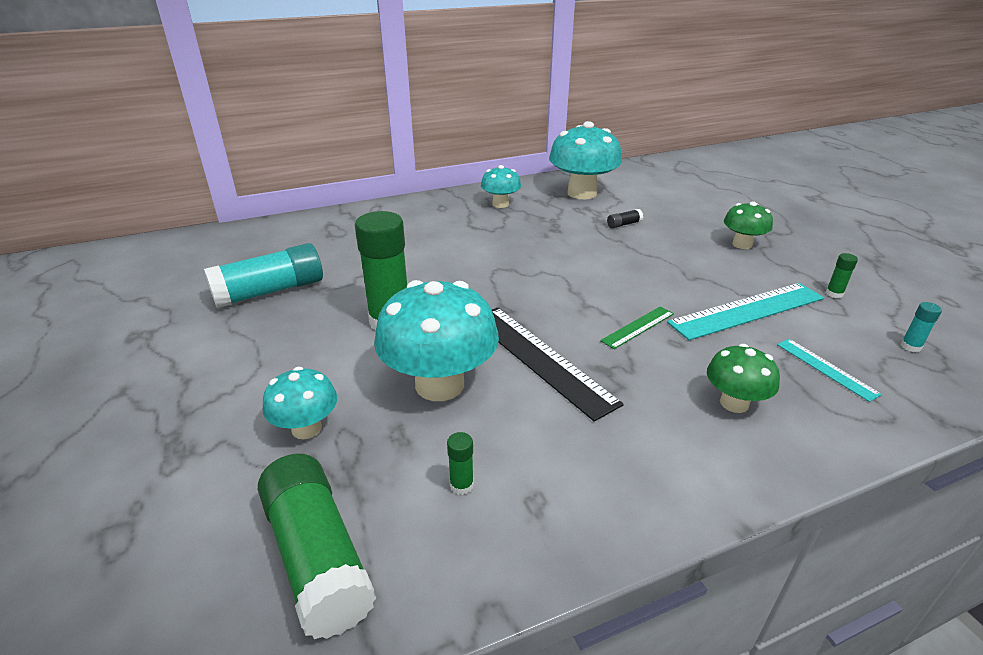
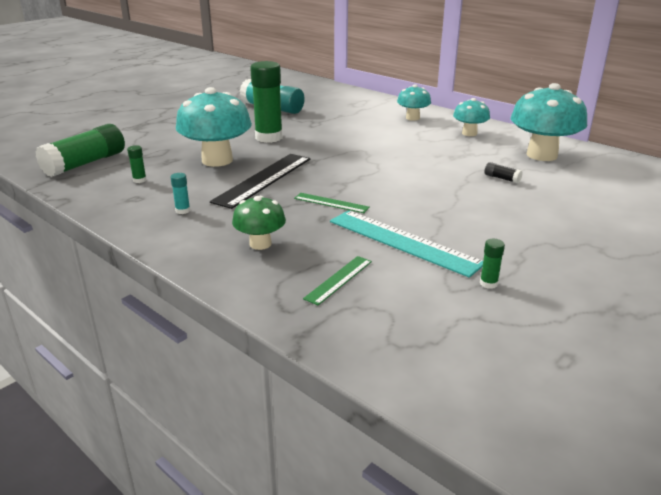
camera: 65 degrees right, 5 degrees down
turquoise mushroom [263,367,337,439] -> turquoise mushroom moved to [397,84,431,121]
green mushroom [724,202,773,249] -> none
turquoise ruler [777,339,882,402] -> green ruler [303,256,372,305]
turquoise glue stick [901,302,942,352] -> turquoise glue stick moved to [170,173,190,214]

